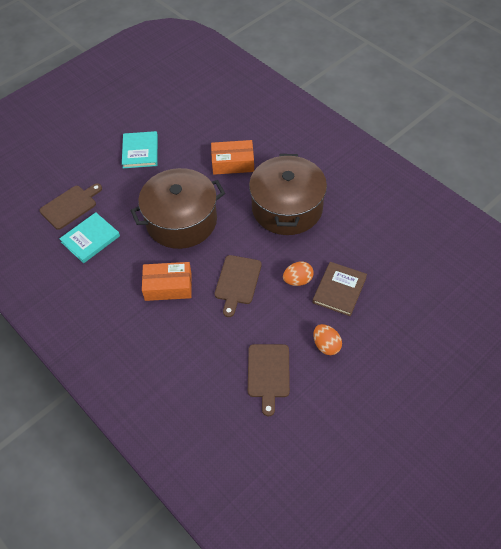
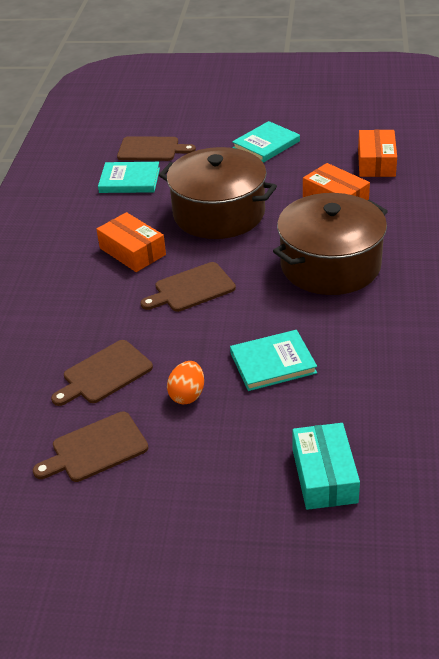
camera: 50 degrees right, 15 degrees down
orange egg [283,261,313,286] -> none
brown book [313,262,367,316] -> turquoise book [230,330,317,391]
none -> brown cutting board [33,412,149,482]
none -> turquoise box [292,423,360,510]
none -> orange box [358,130,397,177]

